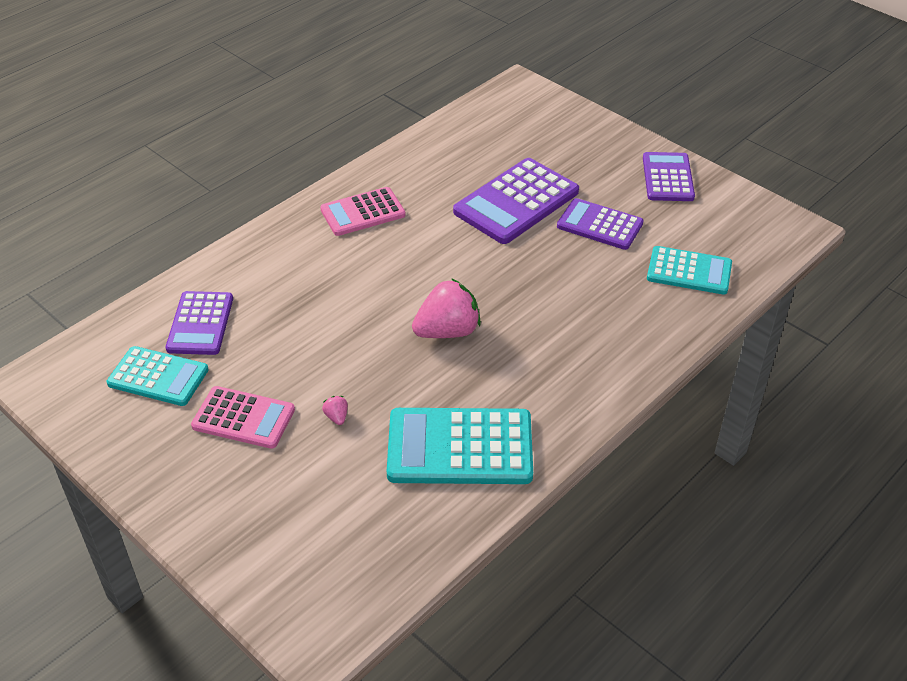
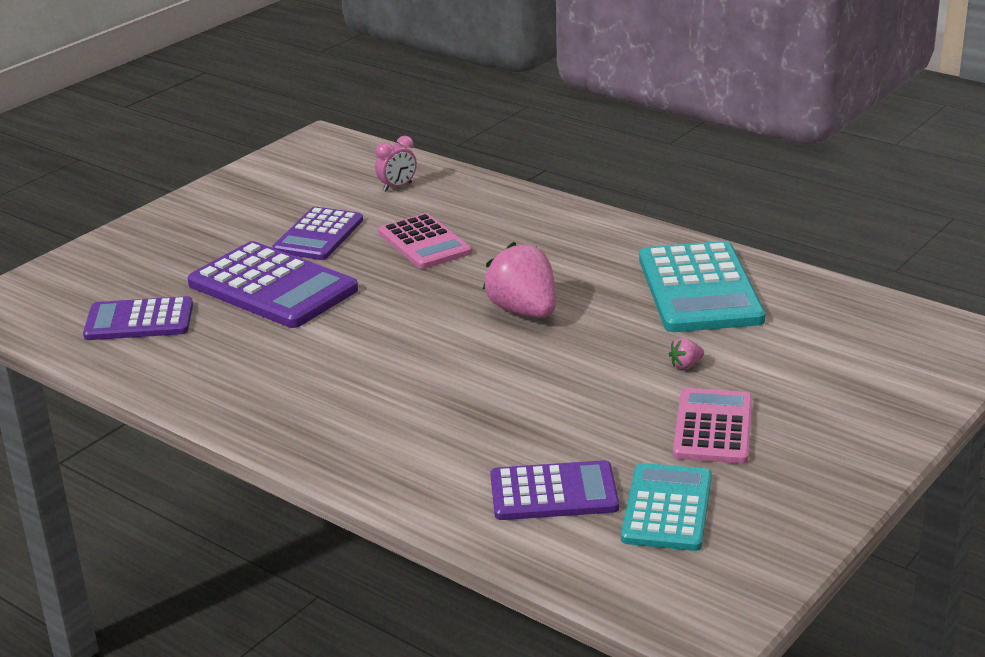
camera: 95 degrees left, 15 degrees down
pink calculator [320,187,405,236] -> pink calculator moved to [378,213,472,269]
purple calculator [643,152,695,201] -> purple calculator moved to [83,296,193,340]
turquoise calculator [647,246,732,294] -> pink clock [375,136,417,192]

